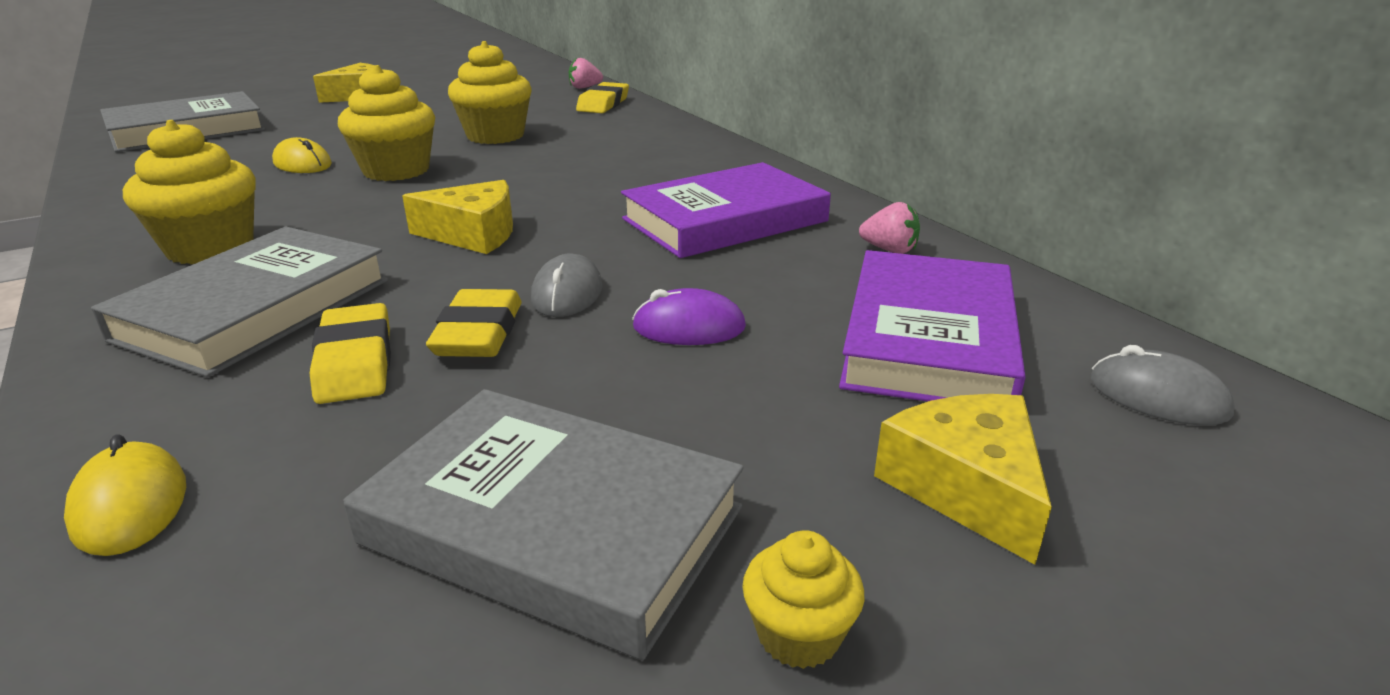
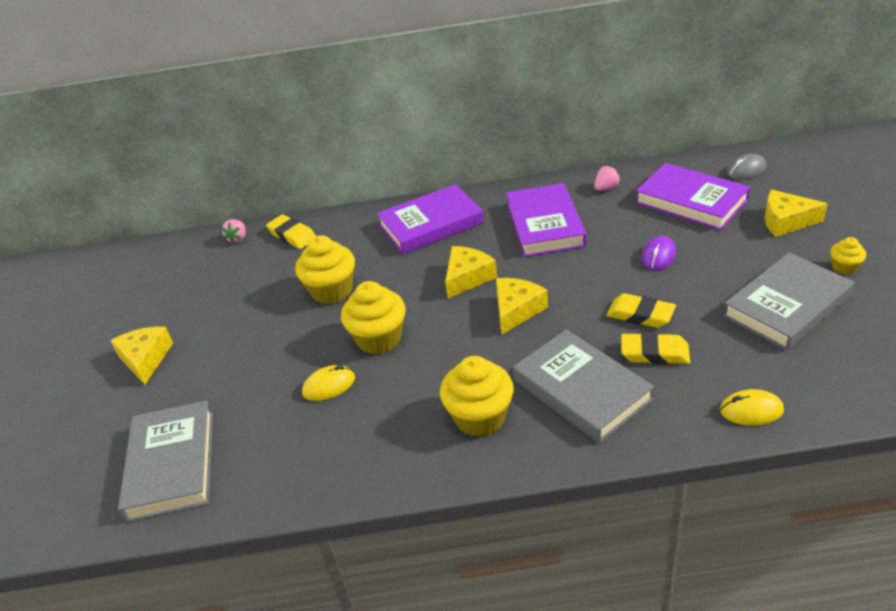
camera: 60 degrees left, 10 degrees up
grey mouse [531,253,603,317] -> none
none -> purple book [377,184,484,254]
none -> yellow cheese [445,246,497,298]

